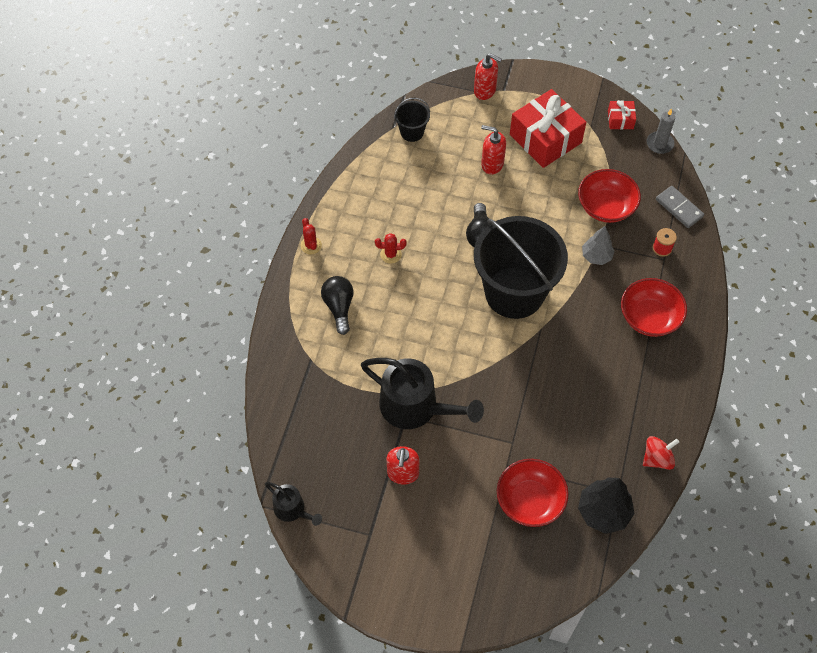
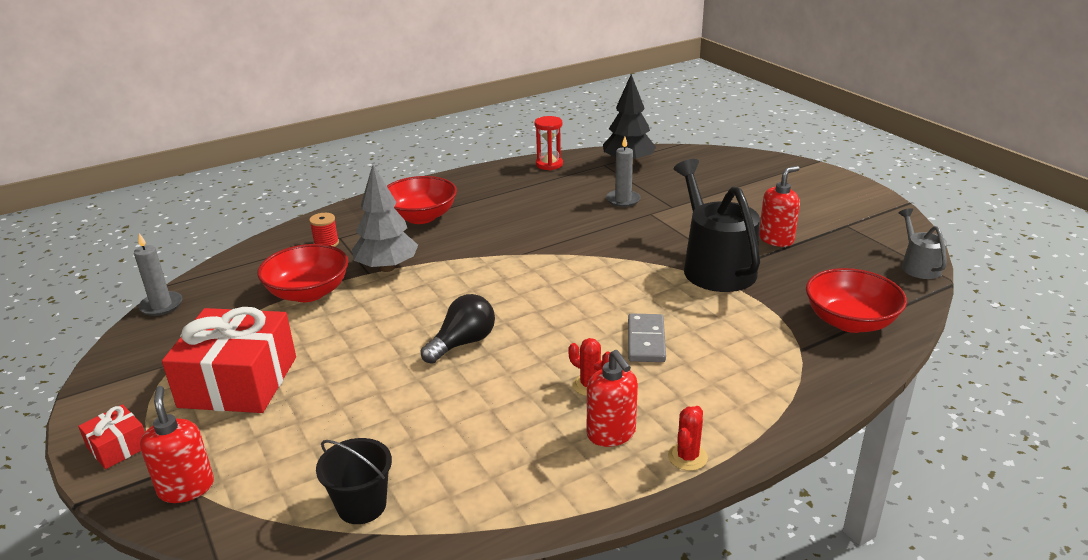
camera: 135 degrees left, 30 degrees down
black watering can [265,482,322,526] -> grey watering can [899,208,947,279]
black light bulb [321,276,354,335] -> none
black bucket [474,216,568,319] -> none
red soap dispenser [481,125,506,174] -> red soap dispenser moved to [587,350,638,447]
red bowl [497,459,569,527] -> red bowl moved to [806,268,907,333]
grey tree [582,226,615,265] -> grey tree [352,165,418,272], size x1.52
red gift [608,100,636,129] -> red gift moved to [78,404,145,469]
red spinning top [643,436,679,470] -> red hourglass [535,116,563,170]
grey domino [656,186,704,228] -> grey domino moved to [628,314,666,362]
none -> grey candle [606,137,641,207]

